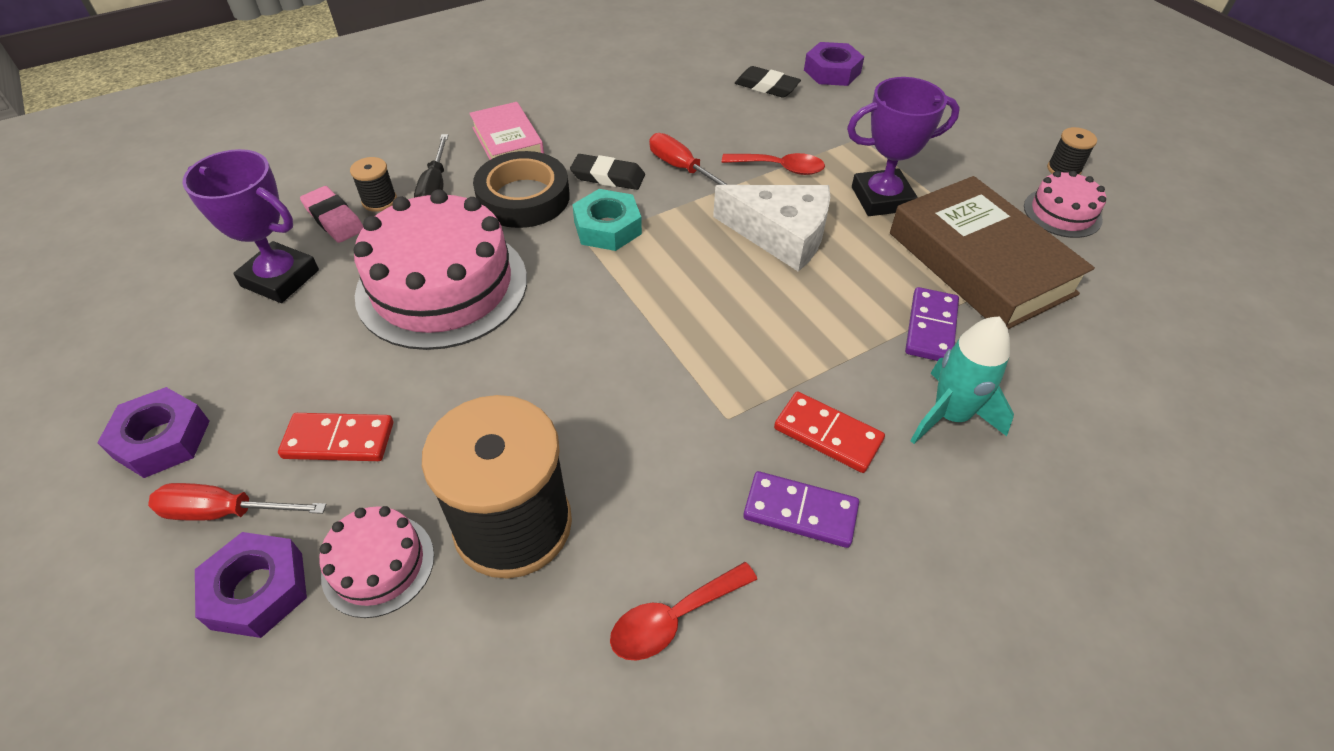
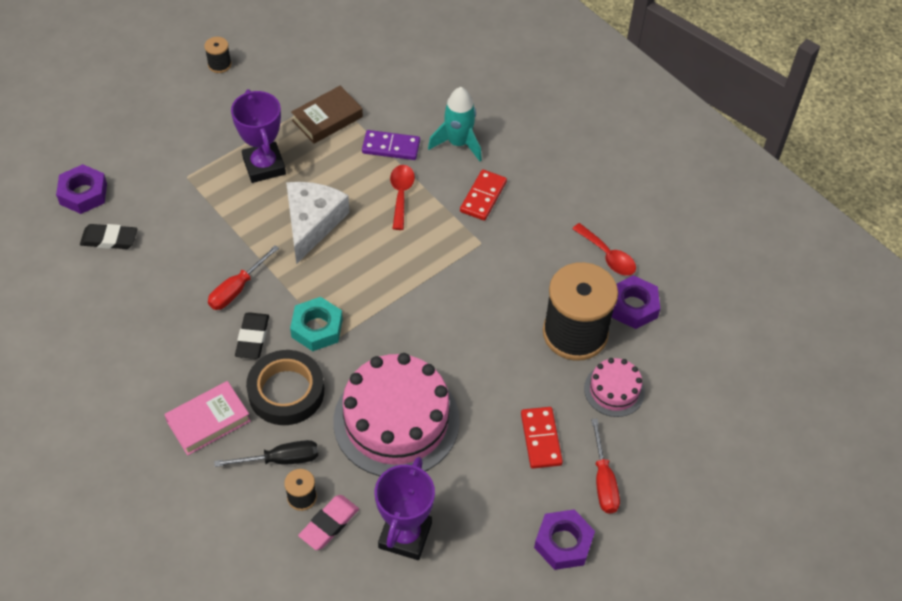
camera: 100 degrees left, 5 degrees up
purple nut [195,532,307,638] -> purple nut moved to [612,275,660,329]
red spoon [722,153,825,175] -> red spoon moved to [390,165,415,230]
black eraser [735,66,801,97] -> black eraser turned 75 degrees clockwise [80,224,137,249]
purple domino [743,471,859,548] -> none
brown book [890,176,1095,329] -> brown book [291,86,363,144], size x0.57
pink cake [1024,171,1106,238] -> none

